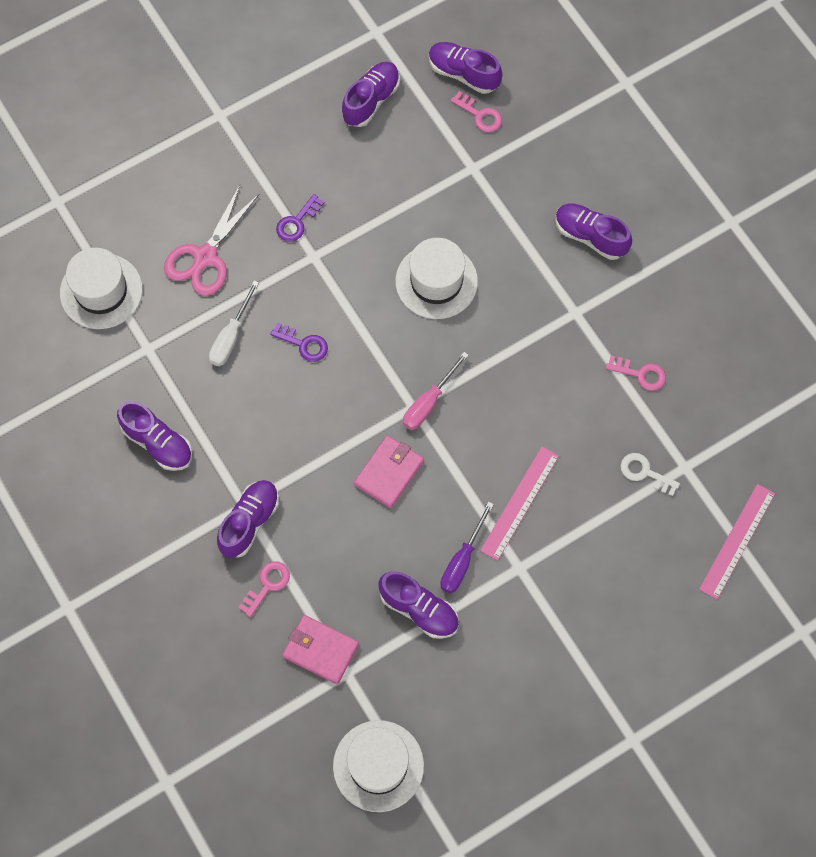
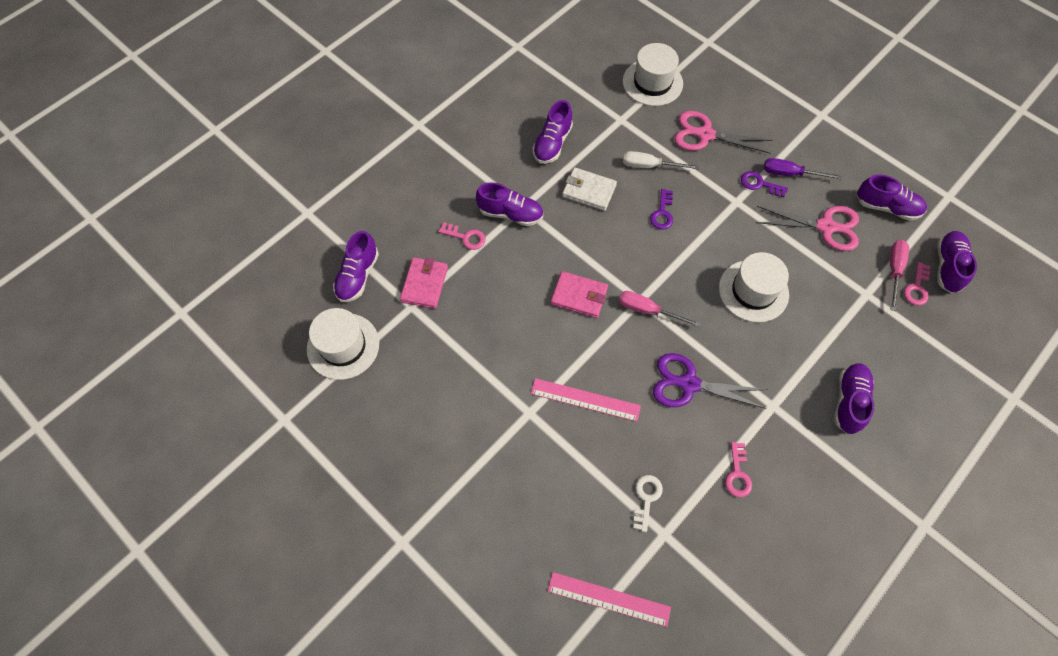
camera: 75 degrees right, 5 degrees down
purple shoe [378,572,459,639] -> purple shoe moved to [333,231,379,302]
purple screwdriver [441,502,494,594] -> purple screwdriver moved to [764,158,841,179]
none -> white wallet [562,168,617,211]
none -> purple scissors [653,353,768,409]
none -> pink scissors [756,206,859,251]
none -> pink screwdriver [890,240,909,311]

